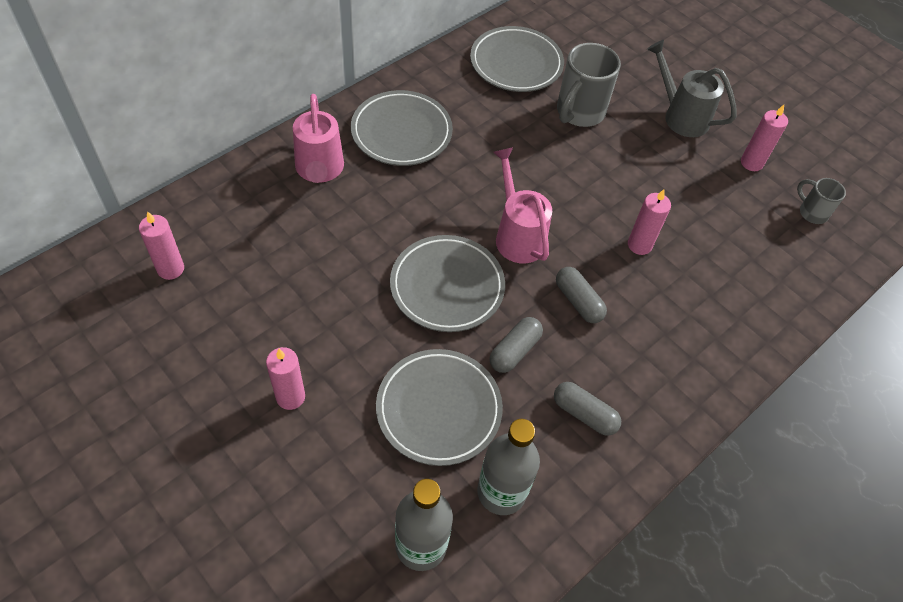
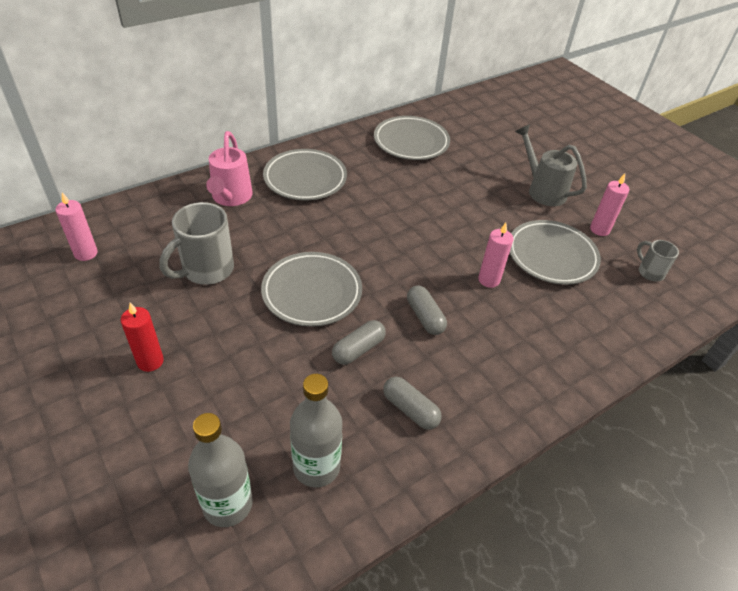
camera: 10 degrees right, 10 degrees down
pink candle [266,347,305,410] -> red candle [121,303,164,372]
grey plate [376,349,503,466] -> grey plate moved to [510,220,601,285]
pink watering can [493,147,552,264] -> none
grey mug [557,43,621,127] -> grey mug moved to [160,202,234,285]

